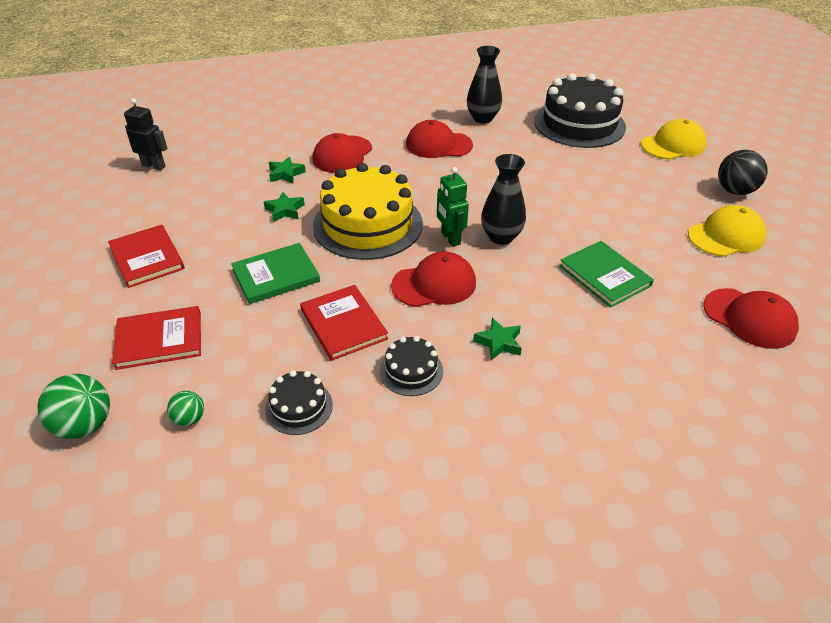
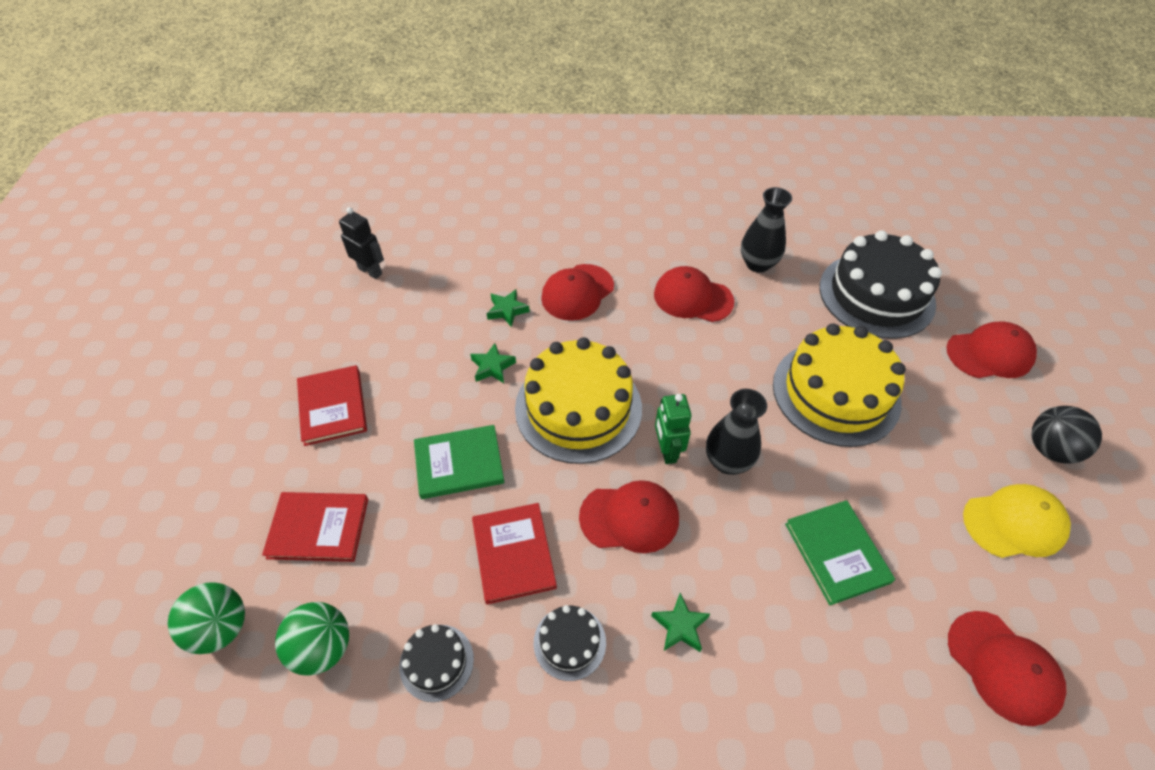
camera: 15 degrees right, 10 degrees up
green ball [167,391,204,426] -> green ball [275,602,349,676], size x1.80
yellow cap [641,119,707,160] -> red cap [946,321,1037,378]
none -> yellow cake [773,323,906,447]

